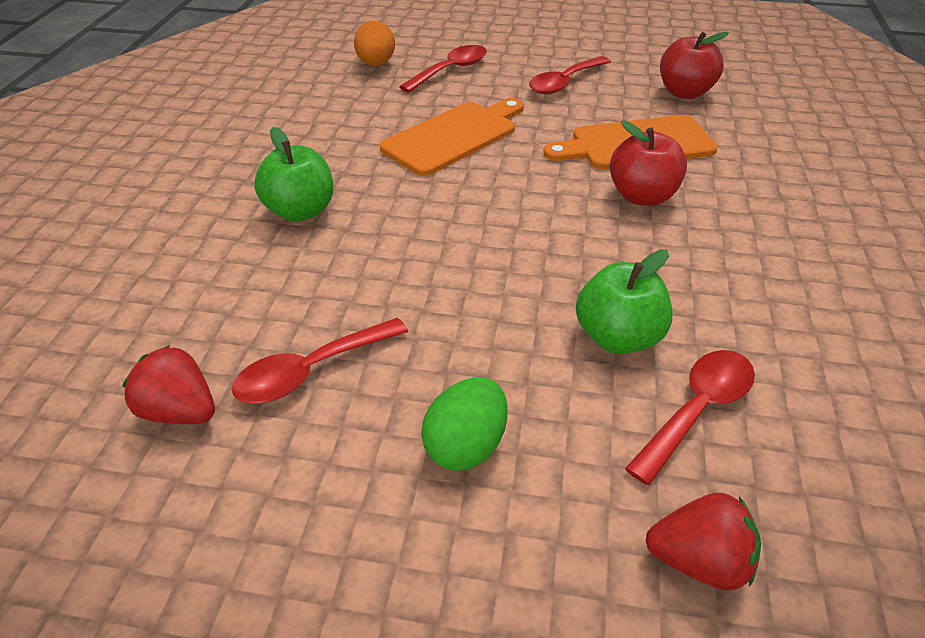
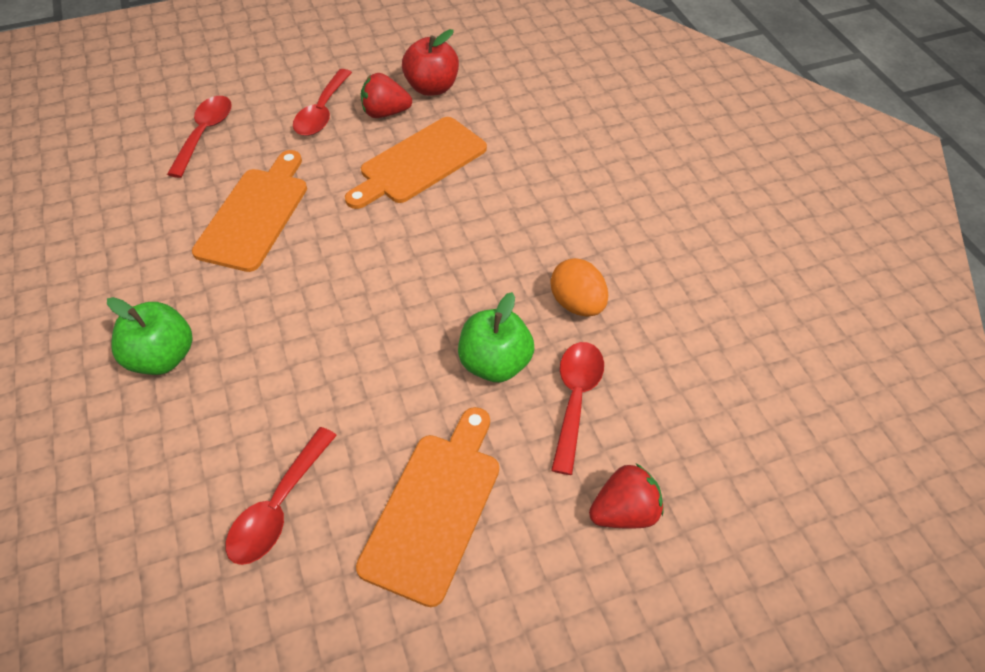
camera: 30 degrees left, 10 degrees up
red strawberry [123,345,215,424] -> red strawberry moved to [361,73,412,118]
orange egg [354,21,395,66] -> orange egg moved to [551,258,608,317]
green egg [421,378,507,471] -> orange cutting board [356,407,499,607]
red apple [610,120,687,206] -> none

